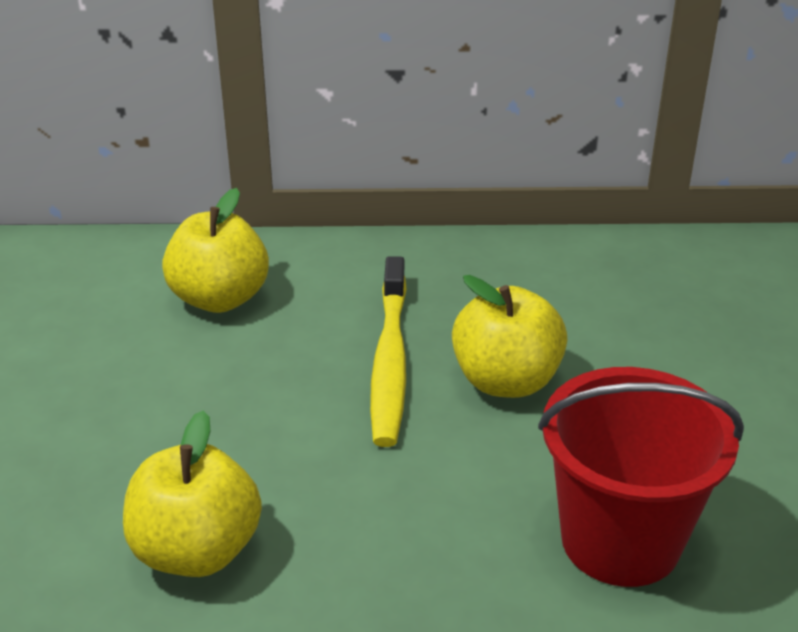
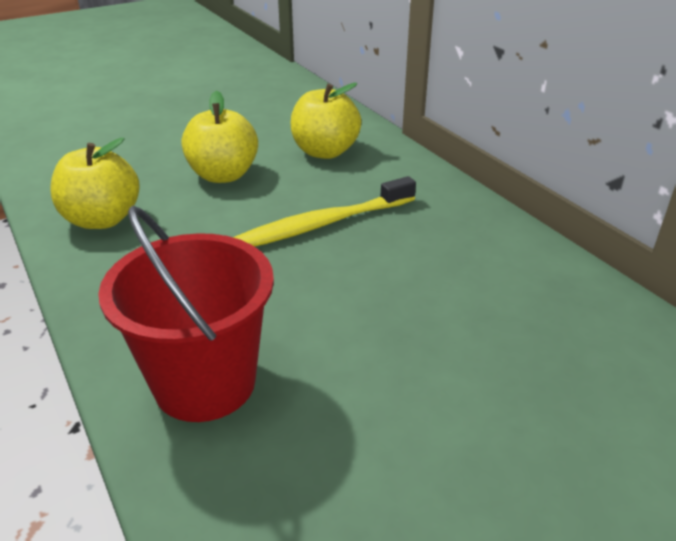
camera: 60 degrees right, 0 degrees up
yellow apple [452,275,567,398] -> yellow apple moved to [181,91,258,183]

